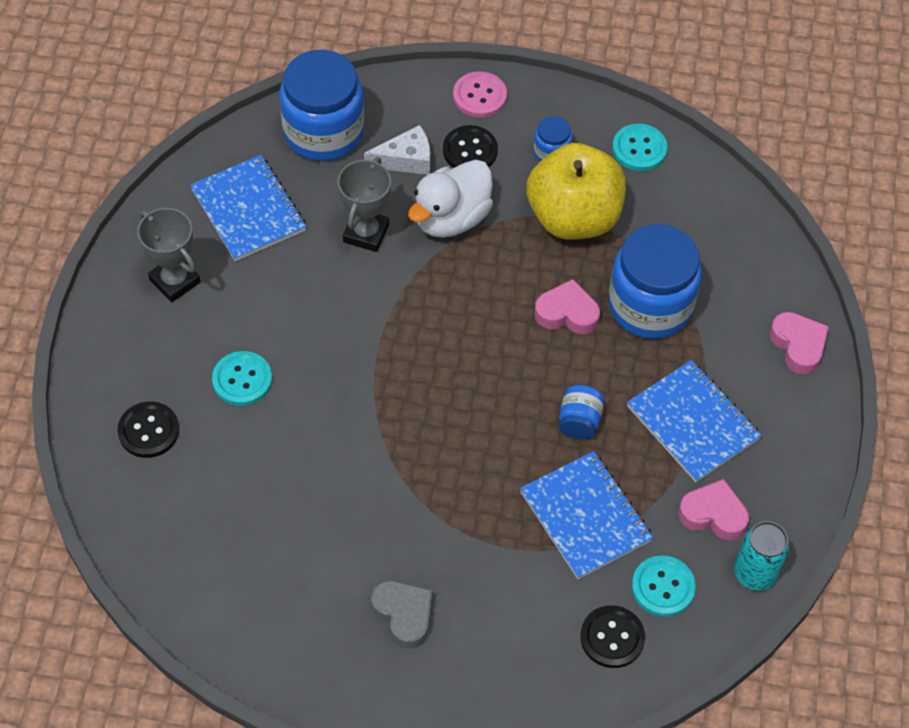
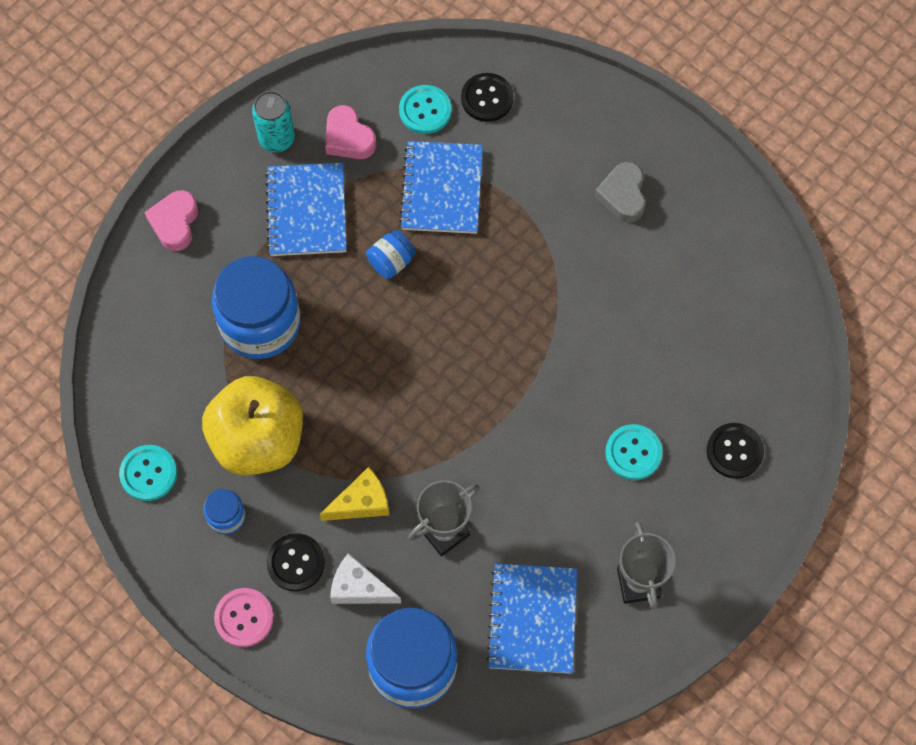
camera: 145 degrees left, 10 degrees up
white duck [408,160,493,238] -> yellow cheese [320,467,389,521]
pink heart [535,279,600,334] -> none
turquoise can [734,521,789,591] -> turquoise can moved to [252,91,295,152]

